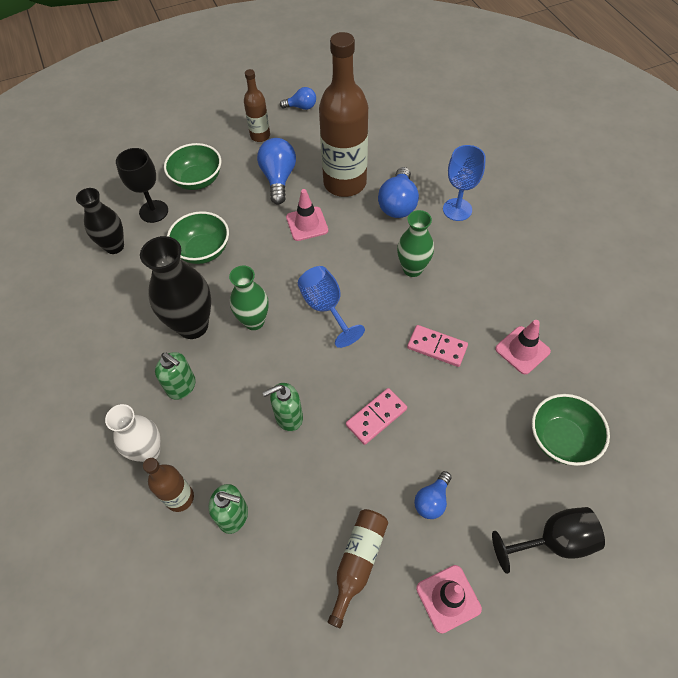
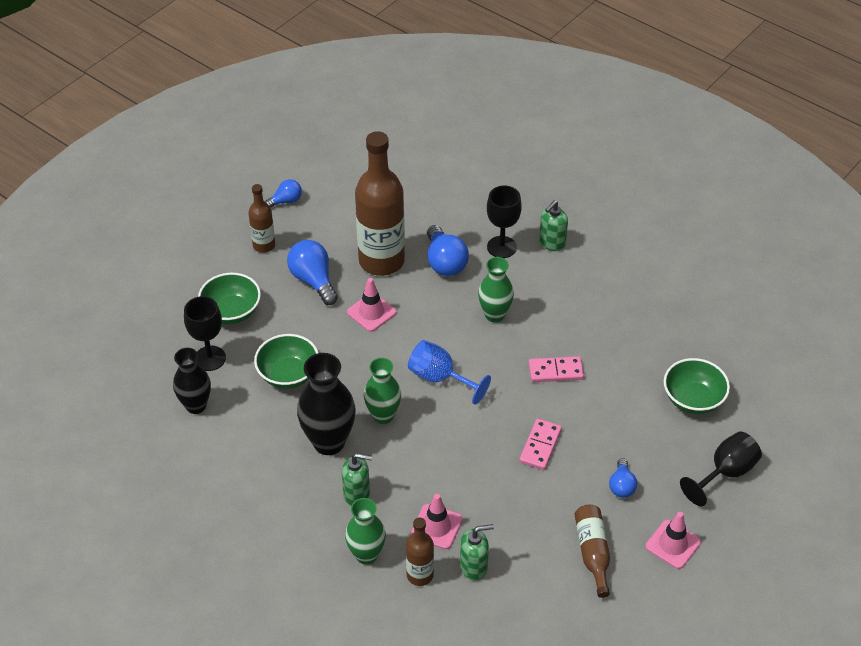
camera: 30 degrees left, 10 degrees down
white vase [105,404,161,462] -> green vase [345,498,386,565]
green soap dispenser [262,383,303,431] -> green soap dispenser moved to [539,201,568,251]
blue goblet [443,145,486,221] -> black goblet [487,186,522,258]
pink traffic cone [495,320,551,374] -> pink traffic cone moved to [411,494,463,549]

